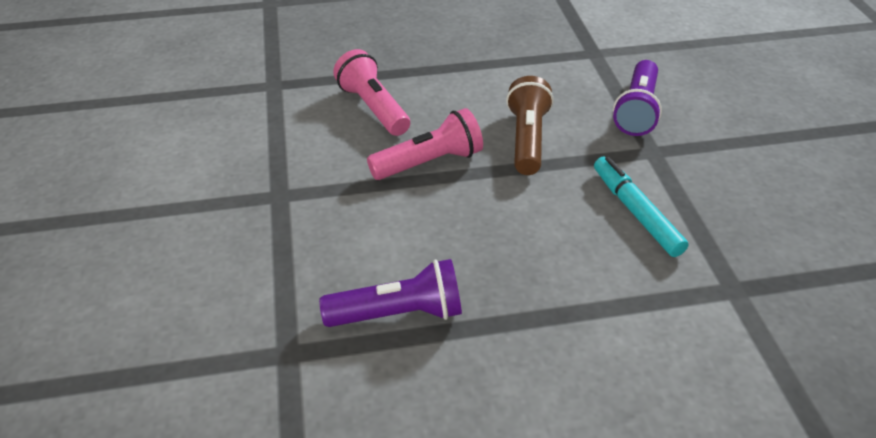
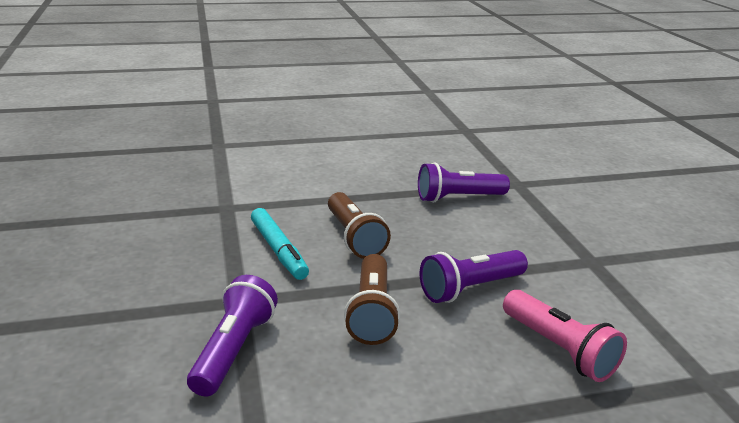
camera: 175 degrees right, 15 degrees down
pink flashlight [367,108,483,180] -> purple flashlight [420,250,528,303]
none -> brown flashlight [328,192,391,259]

